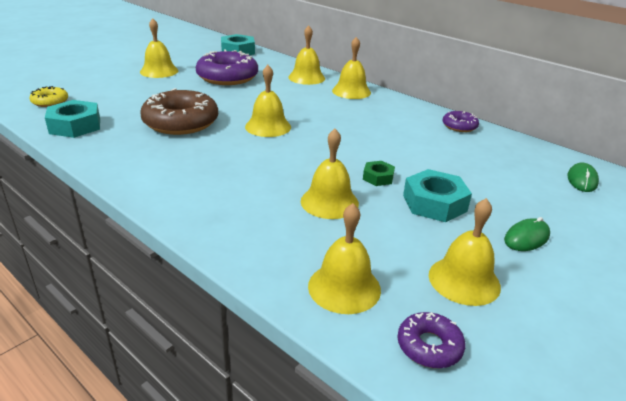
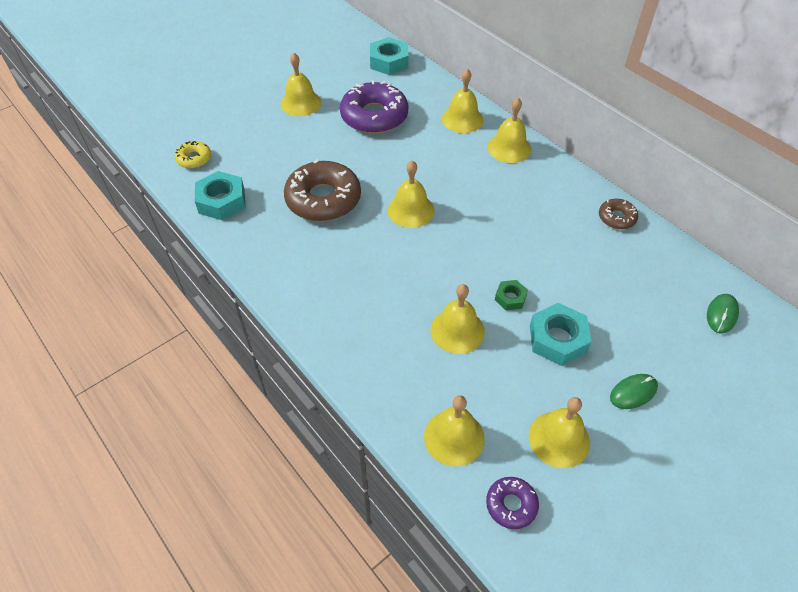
camera: 10 degrees right, 20 degrees up
purple donut [443,111,479,132] -> brown donut [599,199,638,229]

